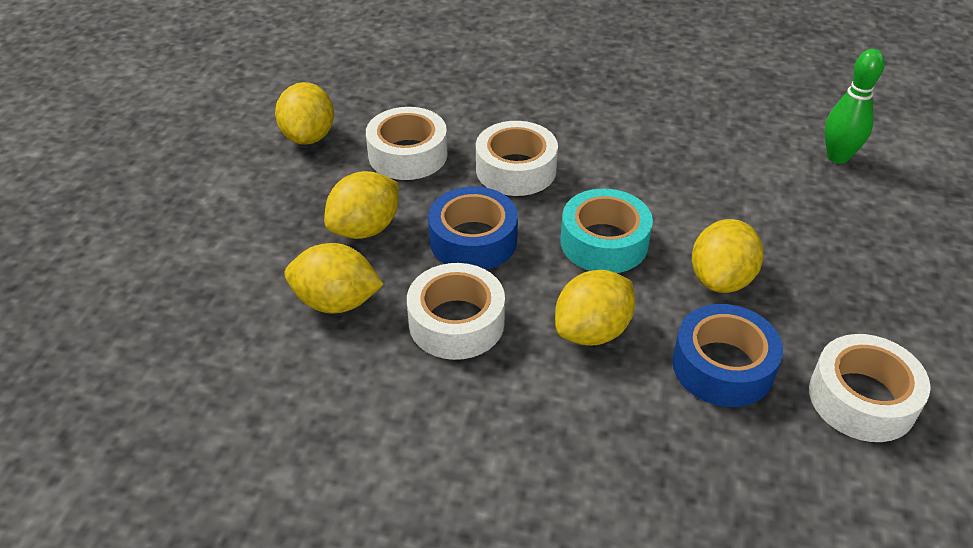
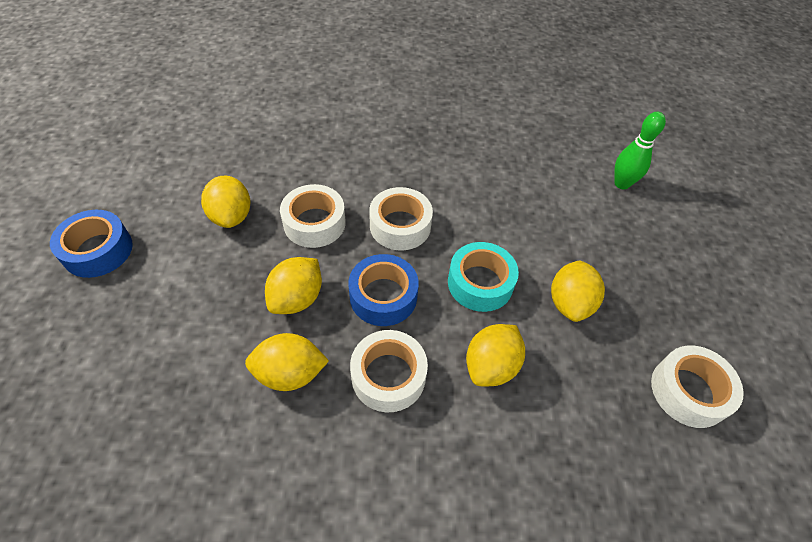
camera: 15 degrees left, 10 degrees up
blue tape [672,304,783,407] -> blue tape moved to [50,210,133,278]

